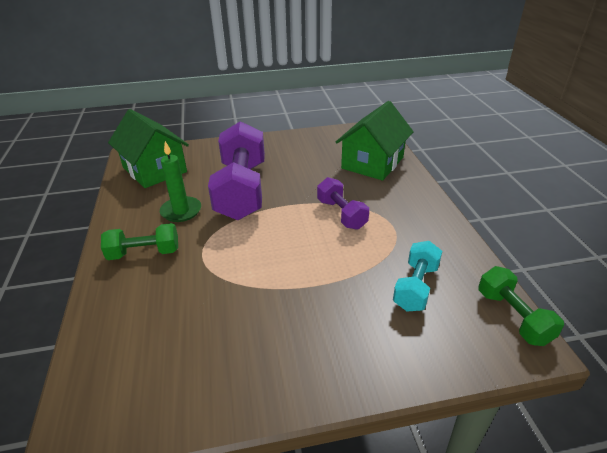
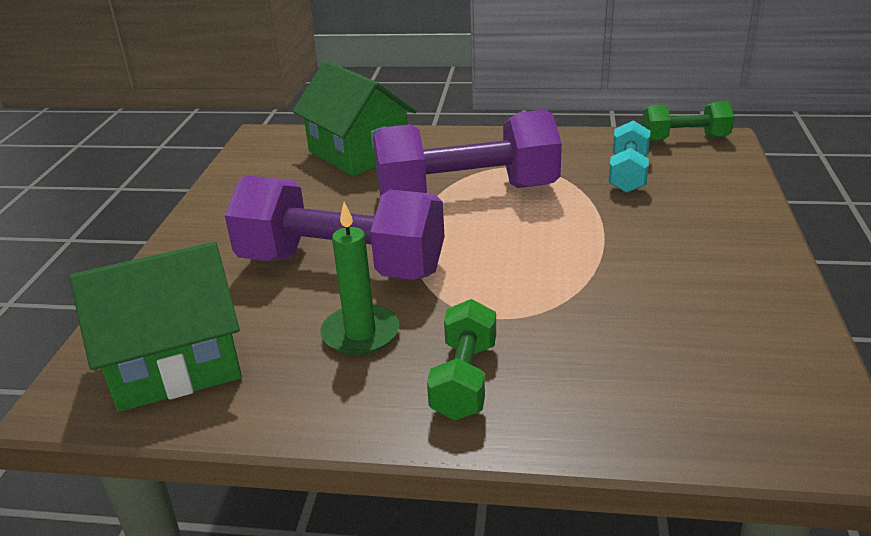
camera: 70 degrees left, 5 degrees down
purple dumbbell [317,177,369,230] -> purple dumbbell [373,110,562,198], size x1.93
turquoise dumbbell [393,241,442,311] -> turquoise dumbbell turned 60 degrees clockwise [608,120,650,193]

